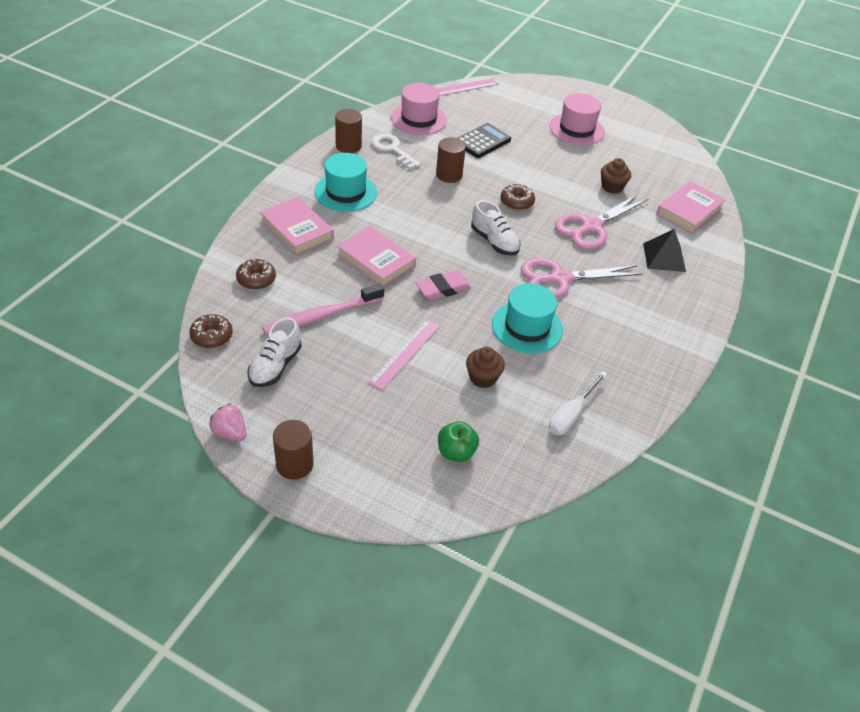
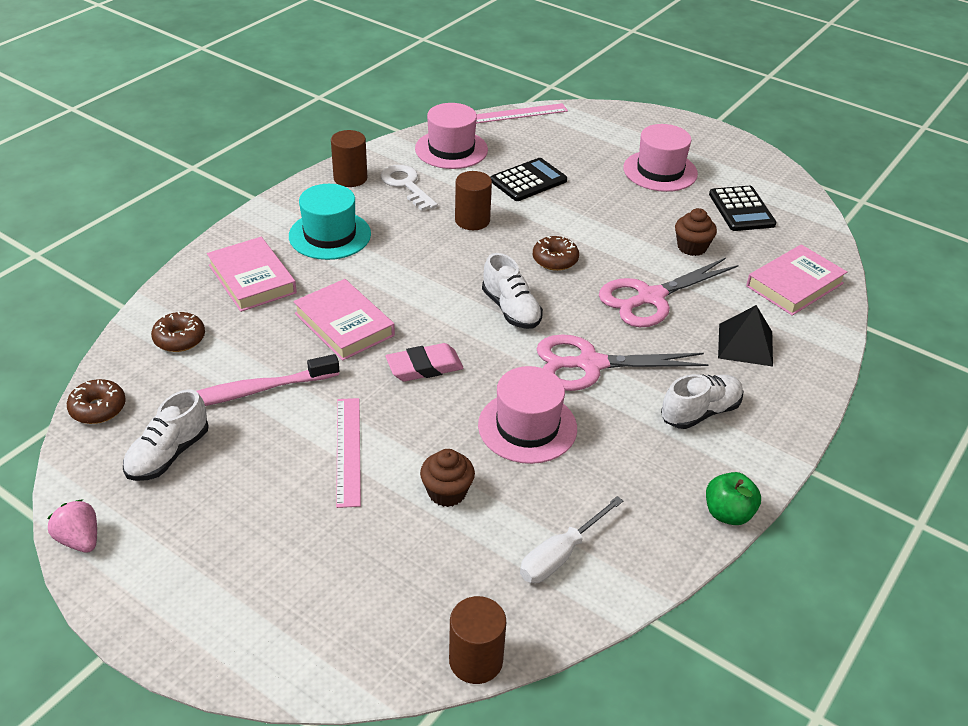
camera: 10 degrees right, 5 degrees down
brown cylinder [273,420,314,480] -> brown cylinder moved to [449,596,506,684]
pink ruler [368,319,440,390] -> pink ruler turned 45 degrees counterclockwise [336,398,361,508]
green apple [438,421,479,462] -> green apple moved to [706,472,761,525]
turquoise hat [492,284,563,353] -> pink hat [478,366,577,464]
none -> white shoe [661,374,743,429]
none -> black calculator [709,186,777,231]

